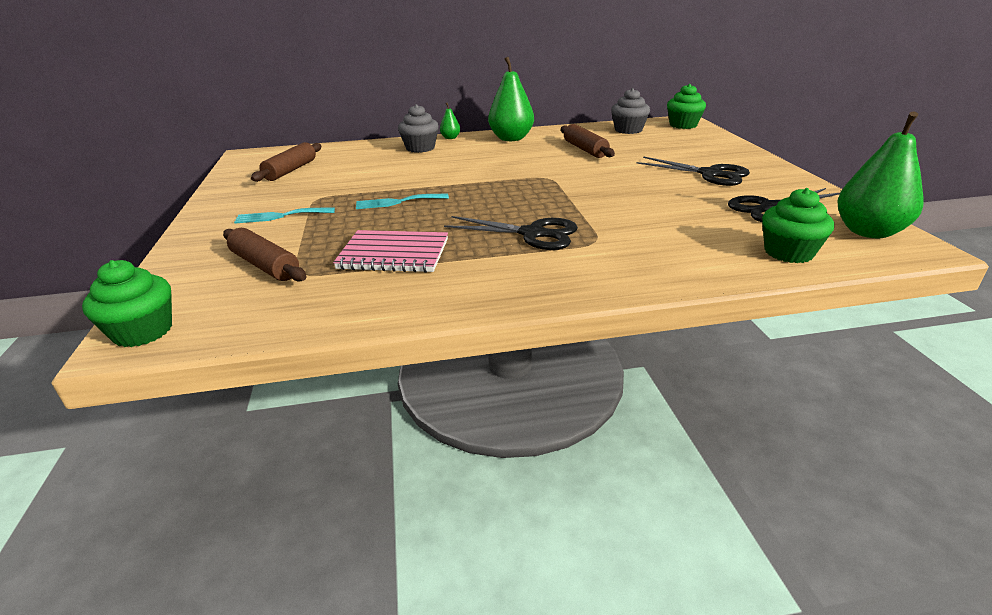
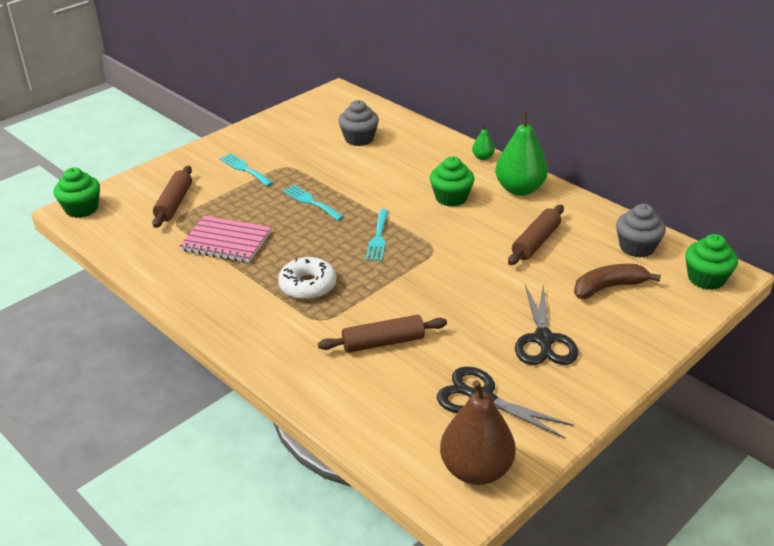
camera: 55 degrees right, 5 degrees up
brown rolling pin [251,142,322,182] -> brown rolling pin moved to [318,315,447,353]
pink notebook [333,230,448,273] -> pink notebook turned 45 degrees counterclockwise [179,216,271,263]
grey cupcake [398,104,439,153] -> grey cupcake moved to [338,100,379,146]
black scissors [444,216,578,250] -> white donut [278,257,337,300]
green cupcake [762,188,834,263] -> green cupcake moved to [430,156,474,207]
green pear [837,111,924,238] -> brown pear [440,380,516,485]
none -> turquoise fork [366,209,389,261]
none -> brown banana [574,264,661,299]

